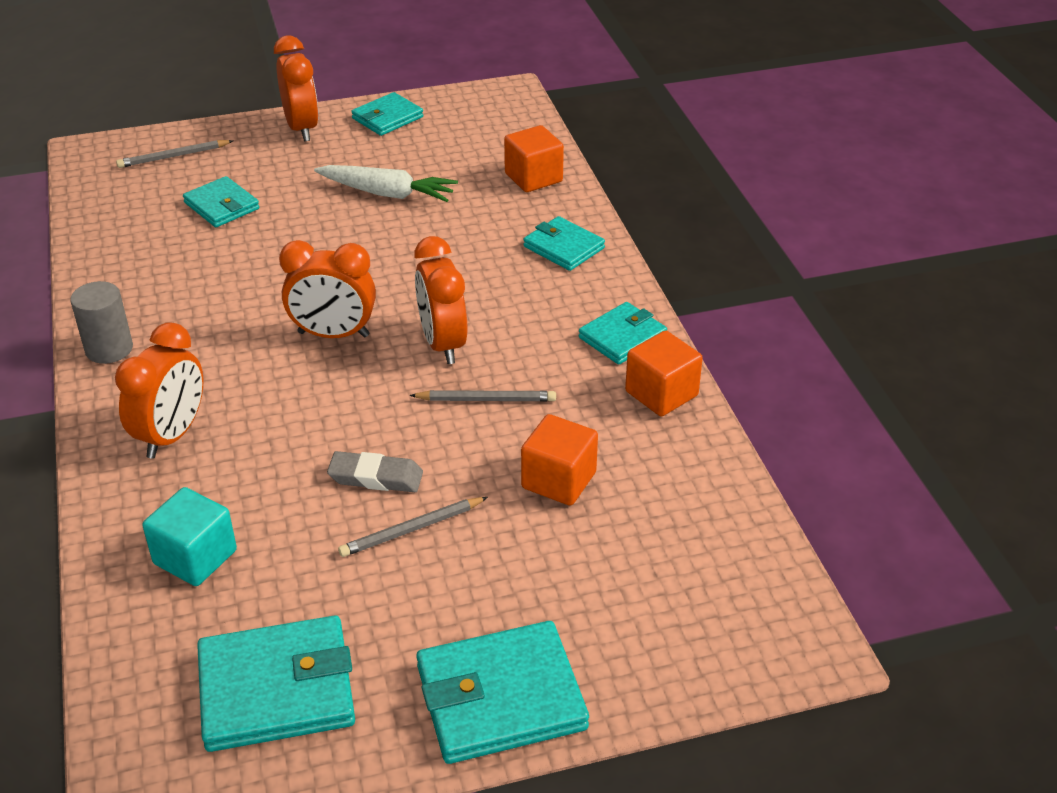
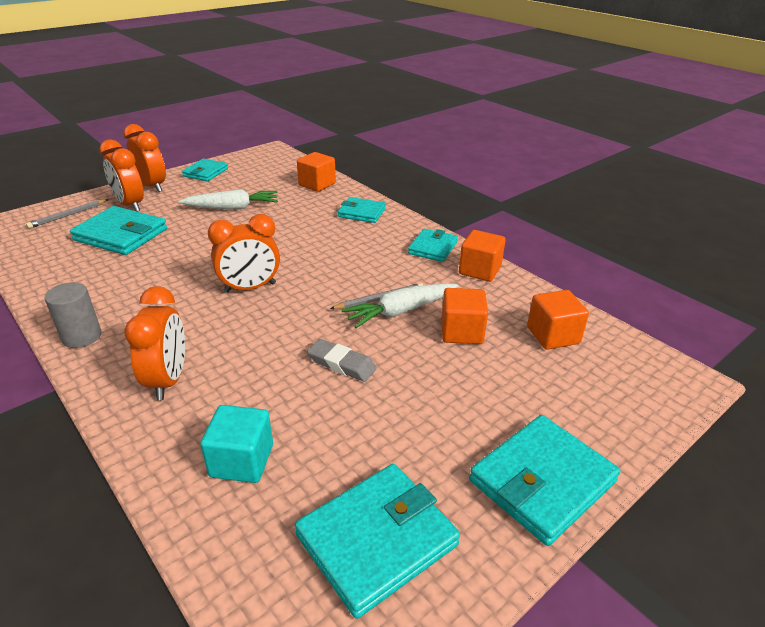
camera: 25 degrees left, 5 degrees down
turquoise wallet [183,176,259,227] -> turquoise wallet [70,206,167,255], size x1.62
grey eraser [327,451,423,492] -> grey eraser turned 45 degrees clockwise [307,339,377,382]
grey pencil [338,497,488,557] -> none
orange clock [414,236,468,364] -> orange clock moved to [100,139,144,212]
none -> white carrot [341,283,458,328]
none -> orange cube [527,290,589,350]

